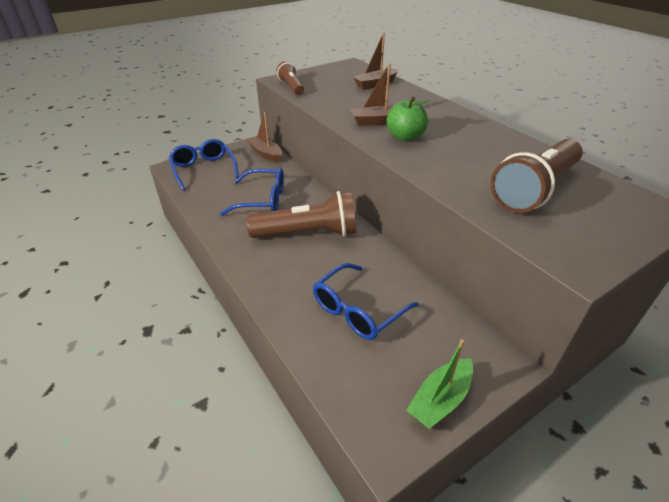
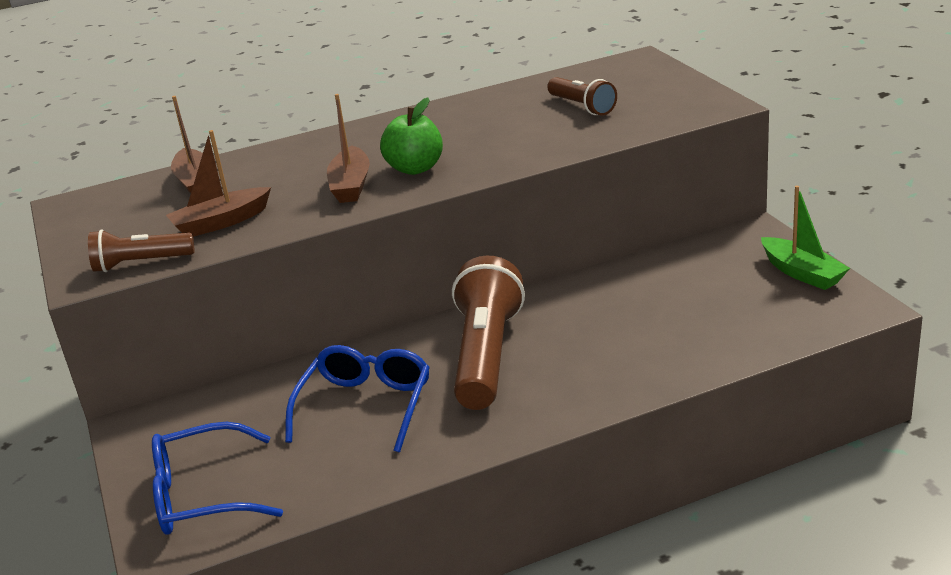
camera: 75 degrees left, 10 degrees down
brown boat [247,112,282,162] -> brown boat moved to [166,130,271,237]
blue glasses [313,263,418,340] -> none
brown flashlight [490,139,583,213] -> brown flashlight [547,77,617,115], size x0.55

